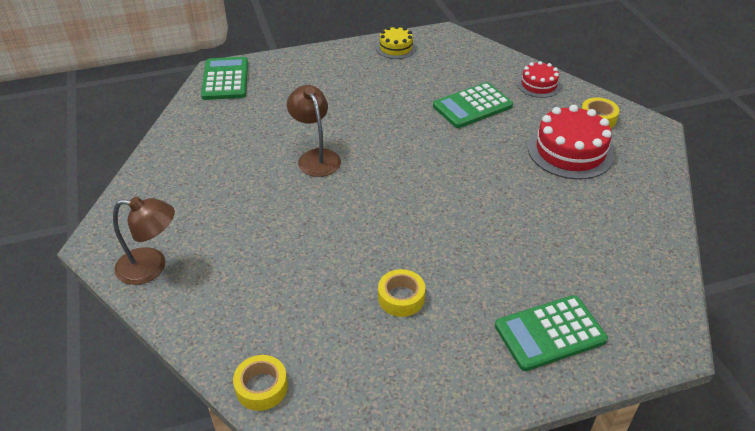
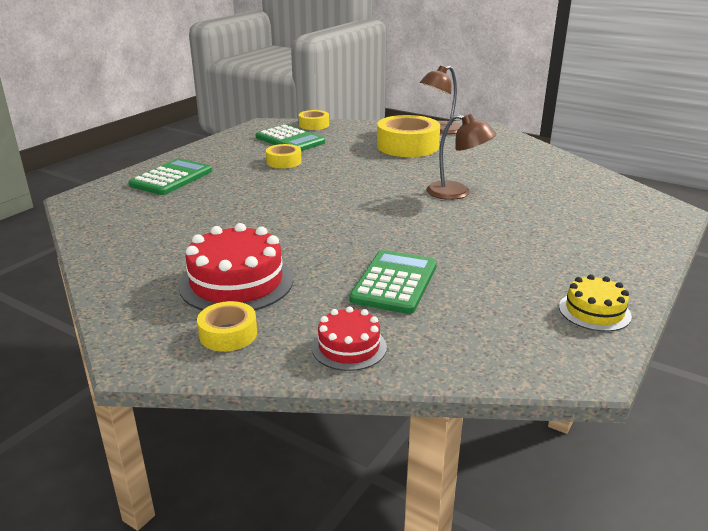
camera: 140 degrees right, 15 degrees down
green calculator [201,57,248,100] -> green calculator moved to [256,125,325,151]
none -> yellow tape [377,115,440,157]

